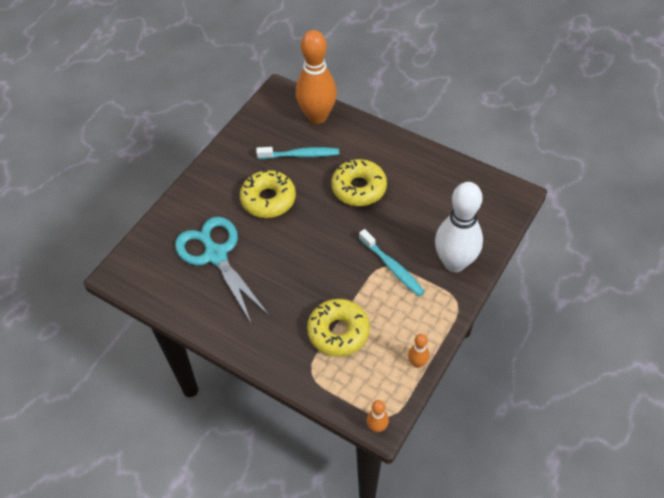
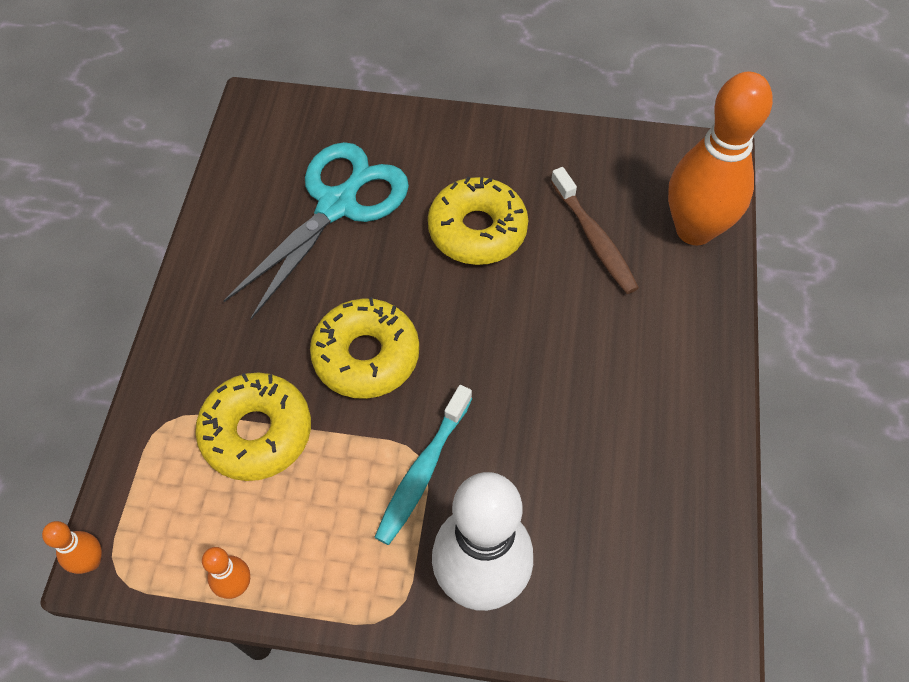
camera: 65 degrees right, 5 degrees up
turquoise toothbrush [256,147,339,159] -> brown toothbrush [551,167,639,294]
yellow donut [332,159,387,206] -> yellow donut moved to [310,297,419,399]

